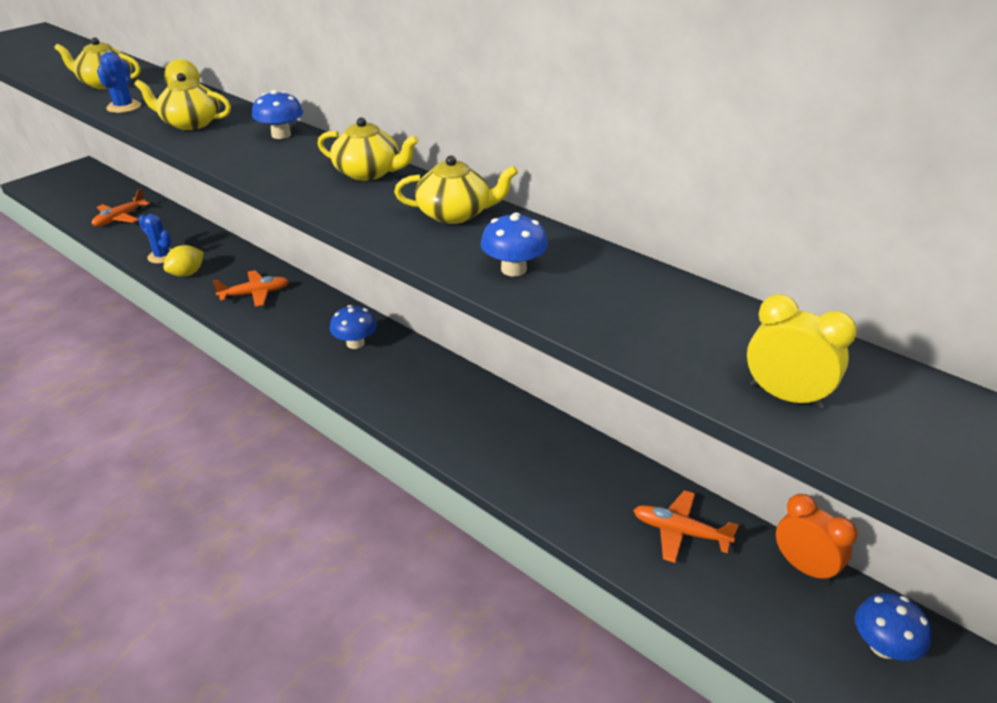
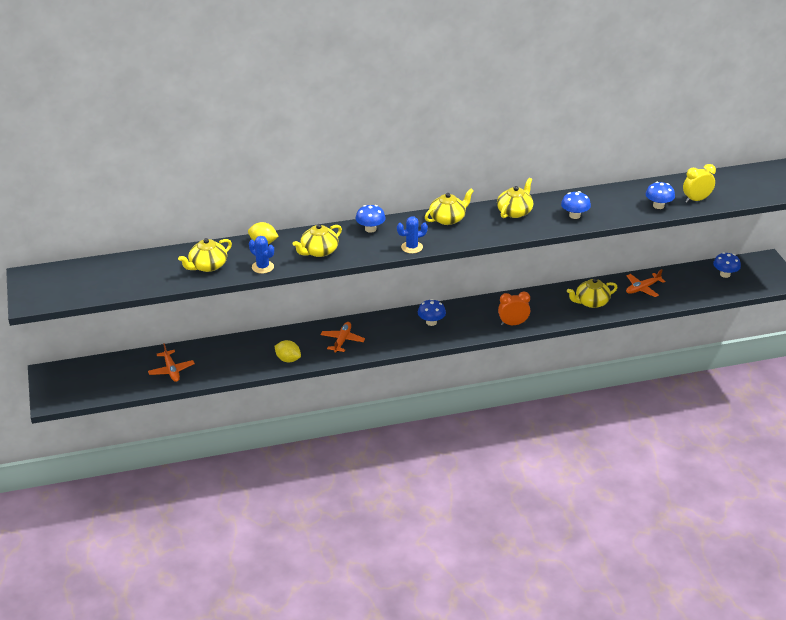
camera: 55 degrees left, 0 degrees up
blue cactus [138,214,172,264] -> blue cactus moved to [397,216,428,254]
yellow lemon [163,245,204,277] -> yellow lemon turned 45 degrees counterclockwise [274,340,301,363]
orange clock [776,494,858,584] -> orange clock moved to [498,292,530,326]
none -> yellow teapot [567,278,618,308]
none -> blue mushroom [645,181,675,209]

